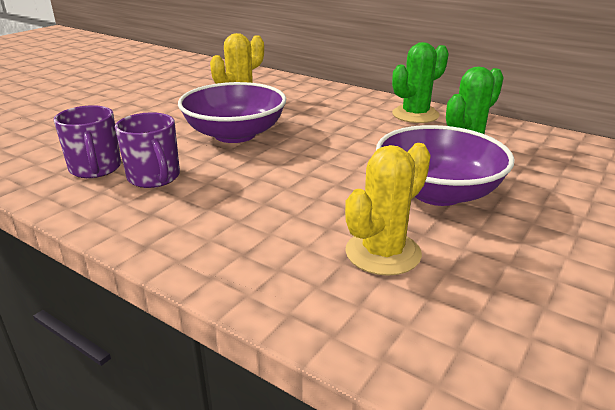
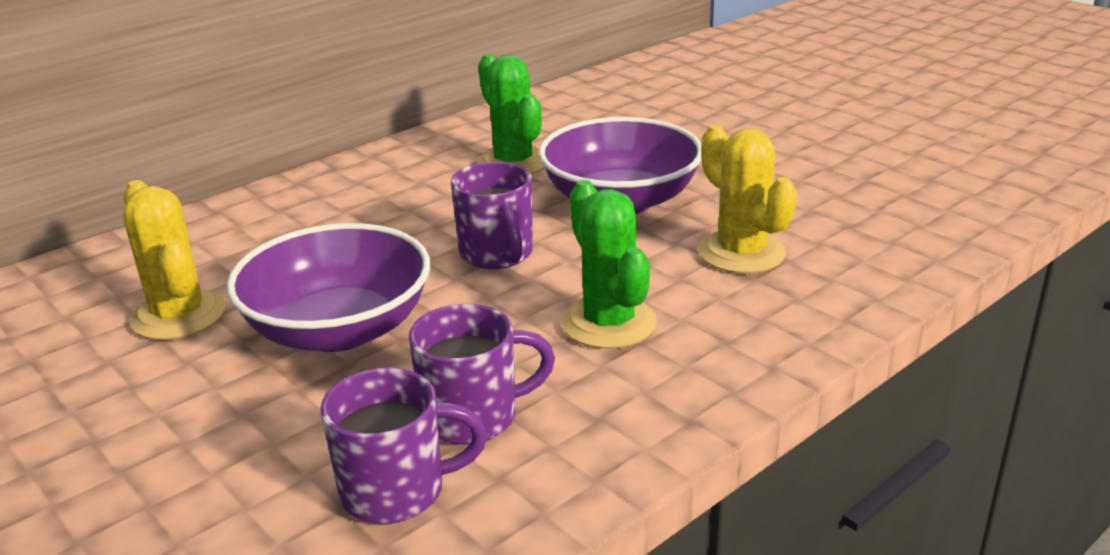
camera: 75 degrees left, 0 degrees up
green cactus [392,42,449,123] -> green cactus moved to [561,180,657,349]
none -> purple mug [451,162,533,269]

